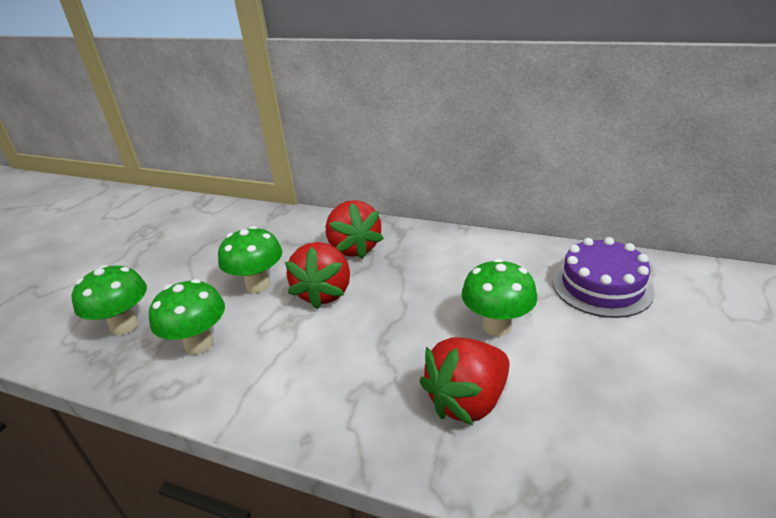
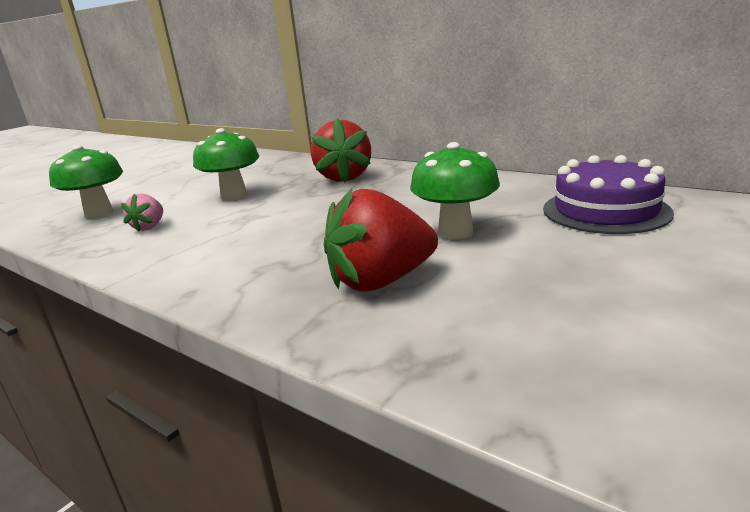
camera: 15 degrees right, 10 degrees down
green mushroom [149,279,225,355] -> pink strawberry [121,193,163,232]
red strawberry [285,242,350,309] -> none

